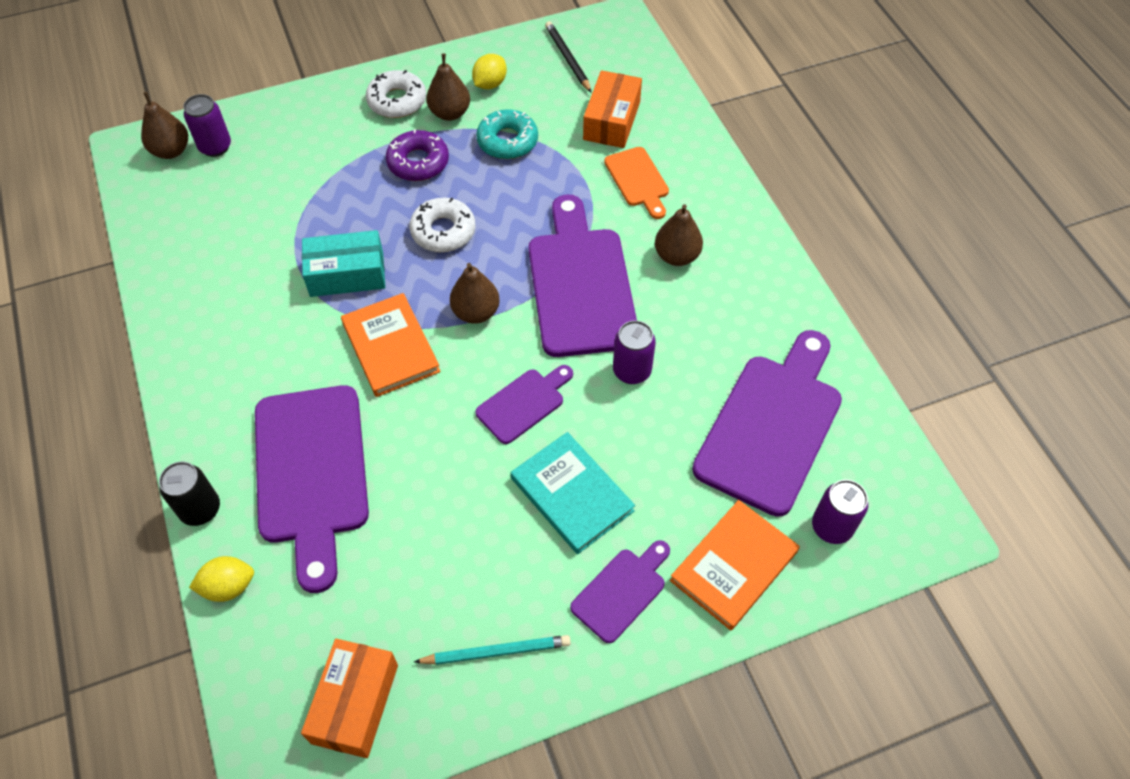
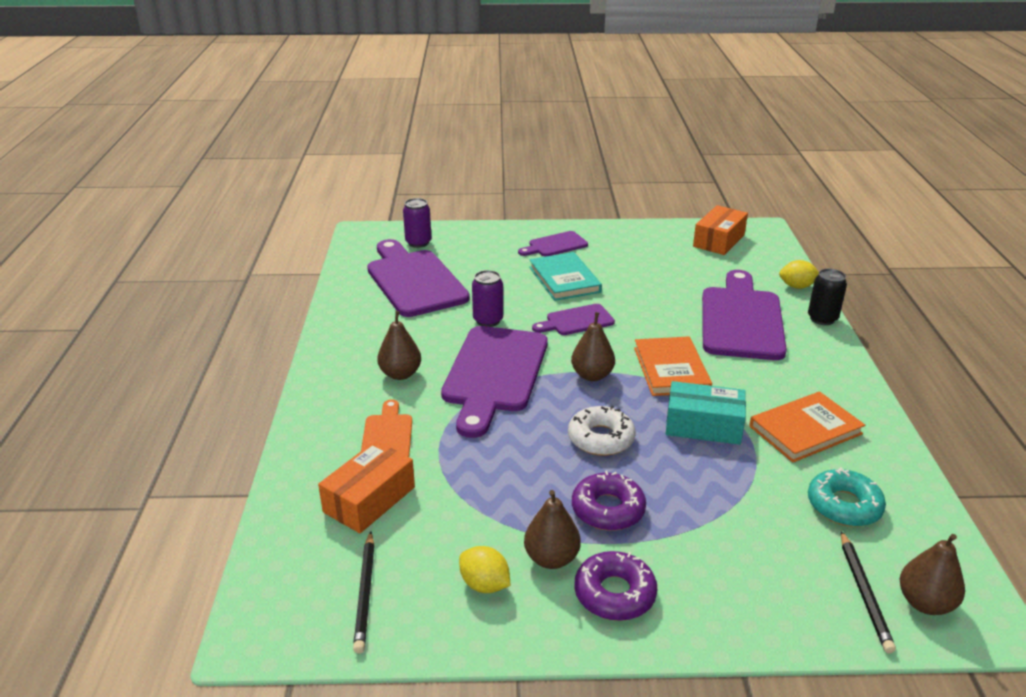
camera: 160 degrees left, 25 degrees down
purple can [183,94,231,157] -> black pencil [841,531,896,654]
white donut [366,70,426,118] -> purple donut [574,551,657,621]
turquoise pencil [414,635,571,665] -> none
yellow lemon [472,54,507,89] -> yellow lemon turned 75 degrees clockwise [459,546,510,593]
turquoise donut [476,109,538,159] -> turquoise donut moved to [808,467,886,527]
orange book [670,500,800,631] -> orange book moved to [749,391,865,463]
purple cutting board [692,330,842,517] -> purple cutting board turned 105 degrees clockwise [367,239,470,317]

